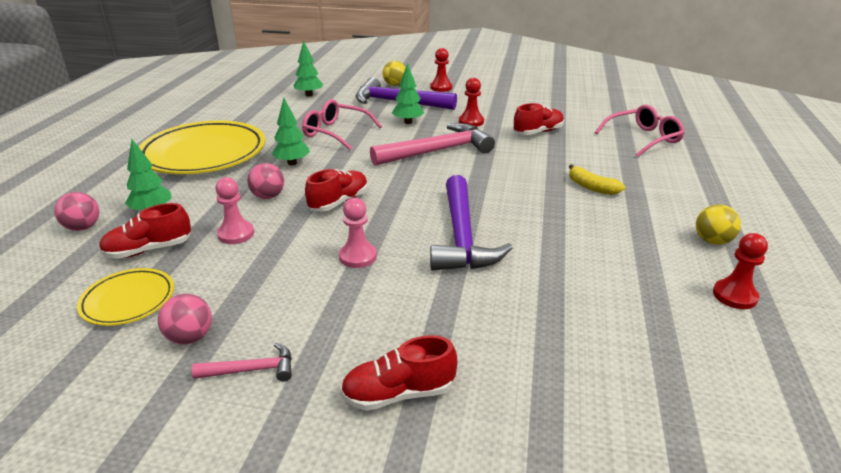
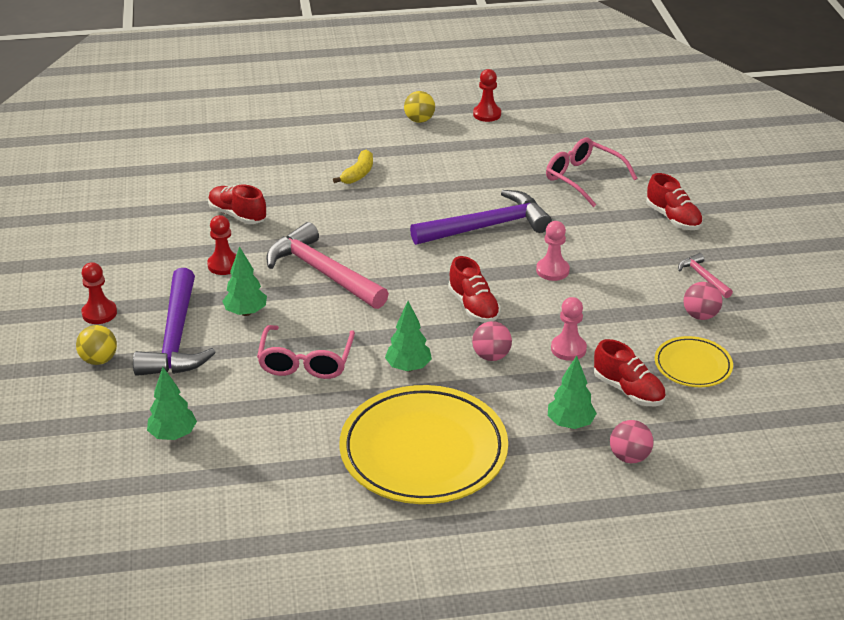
camera: 110 degrees left, 5 degrees up
red shoe [305,169,368,212] -> red shoe turned 135 degrees counterclockwise [448,256,501,323]
pink glasses [595,105,685,157] -> pink glasses moved to [546,138,638,207]

